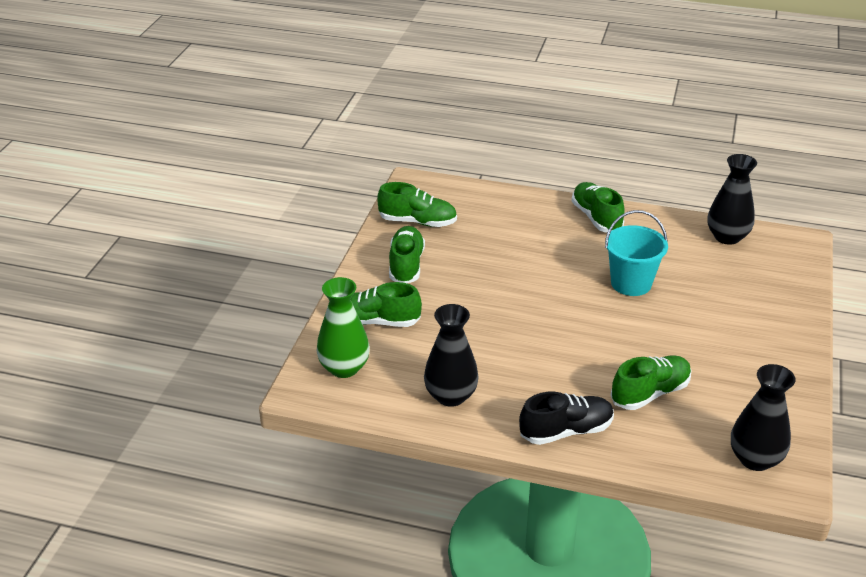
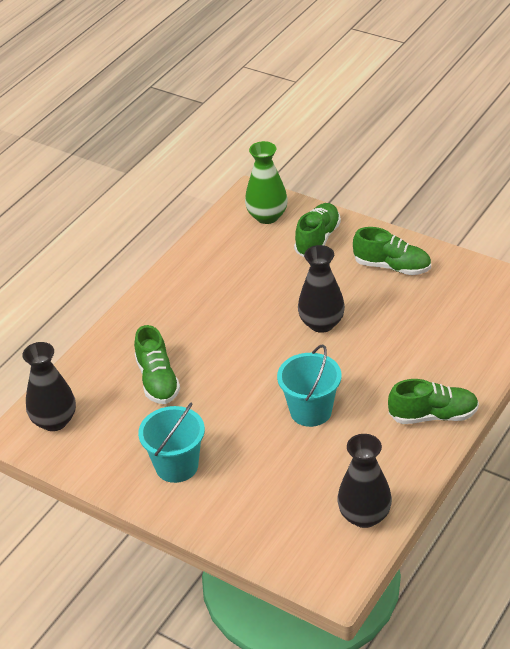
camera: 110 degrees right, 5 degrees up
green shoe [377,182,457,227] -> none
black vase [424,304,479,407] -> black vase moved to [298,245,345,333]
black shoe [519,392,614,445] -> none
none -> turquoise bucket [138,403,205,483]

